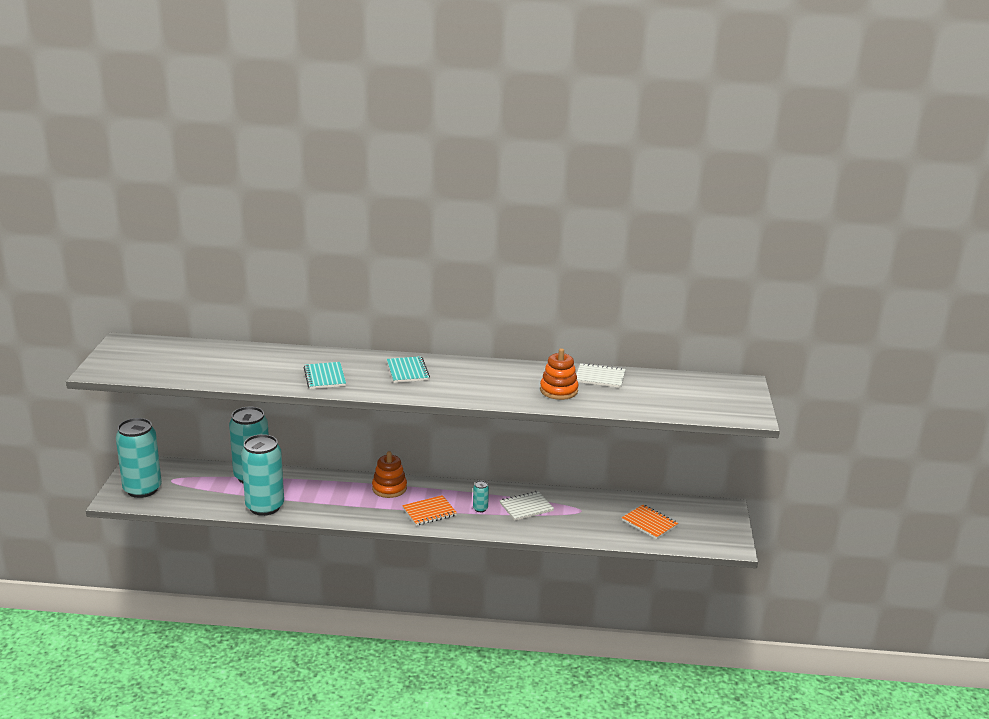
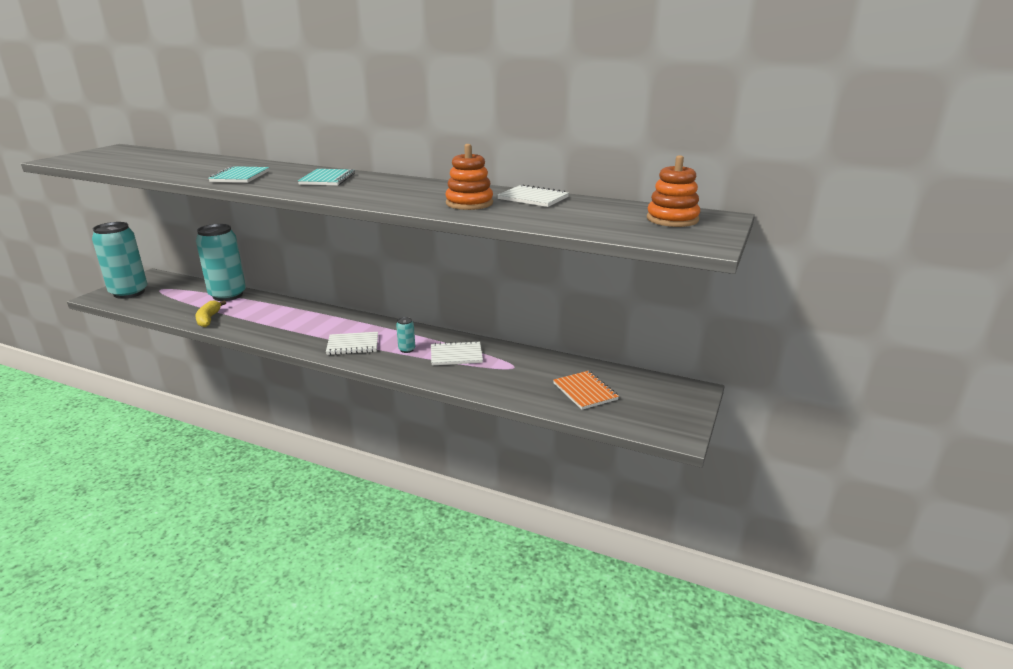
camera: 20 degrees right, 0 degrees up
turquoise can [241,434,284,516] -> yellow banana [195,300,226,327]
orange stacking toy [372,451,407,498] -> orange stacking toy moved to [647,155,700,227]
orange notebook [402,495,457,526] -> white notebook [326,332,378,355]

